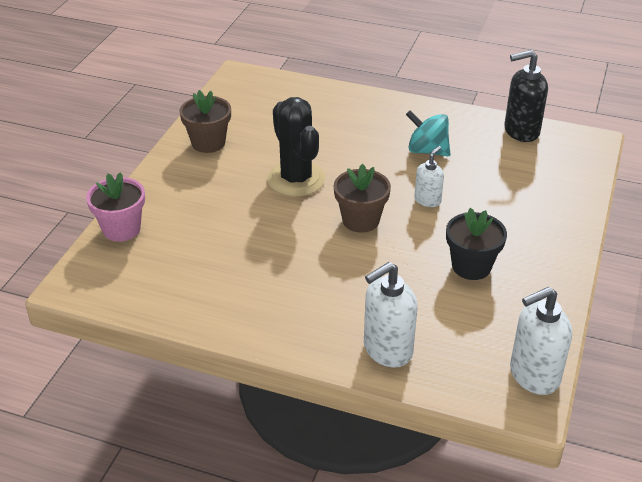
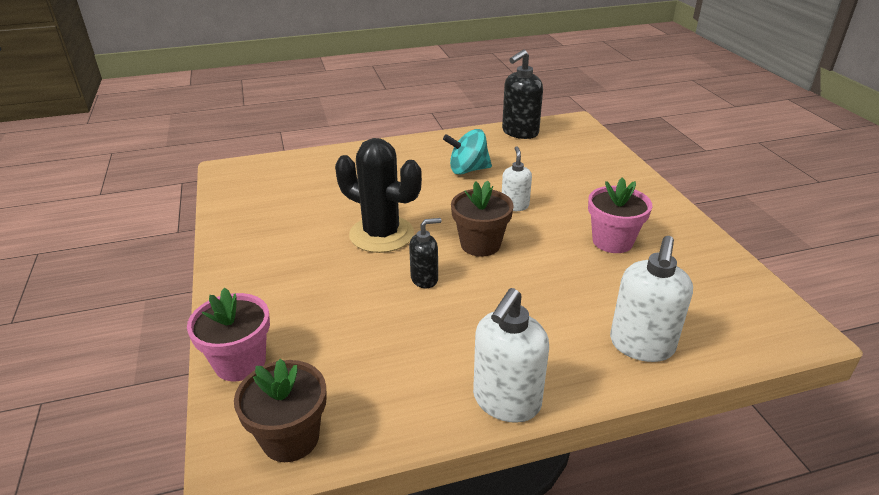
camera: 35 degrees left, 5 degrees down
brown flower pot [180,90,231,153] -> brown flower pot moved to [234,358,327,462]
black flower pot [446,208,507,280] -> pink flower pot [588,177,652,253]
white soap dispenser [510,287,572,395] -> white soap dispenser moved to [473,288,549,423]
none -> black soap dispenser [409,218,441,288]

